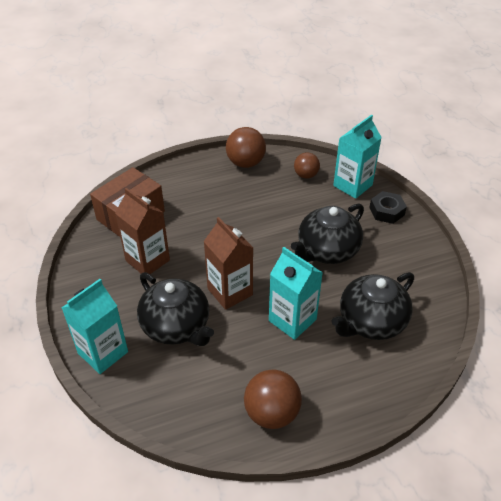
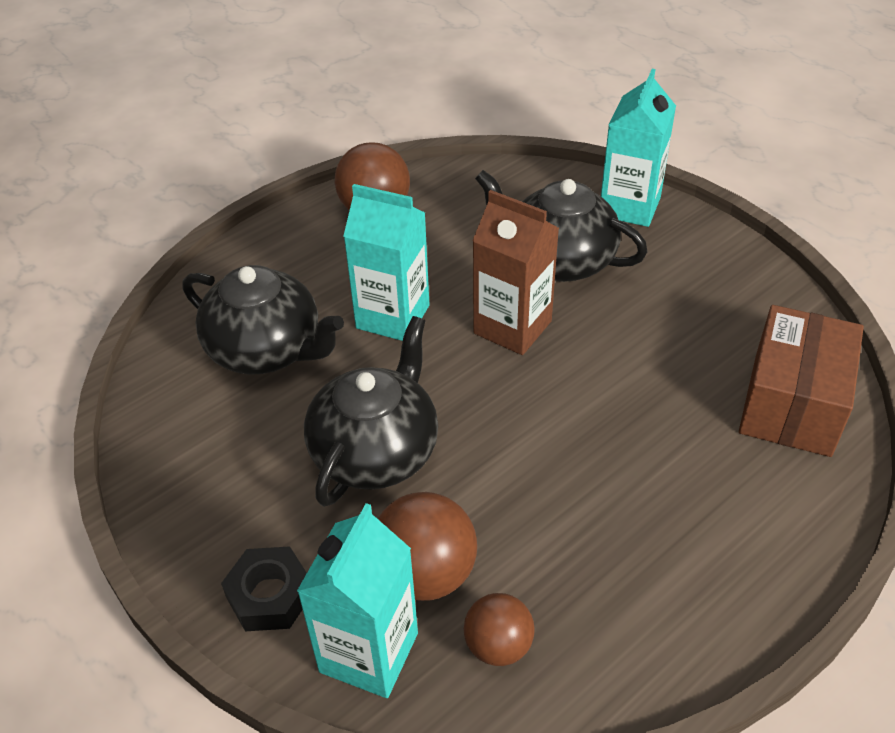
camera: 160 degrees right, 0 degrees up
brown carton [115,188,170,274] -> none
brown ball [226,127,266,168] -> brown ball moved to [378,492,477,601]
black teapot [331,272,414,340] -> black teapot turned 90 degrees clockwise [183,265,344,375]

